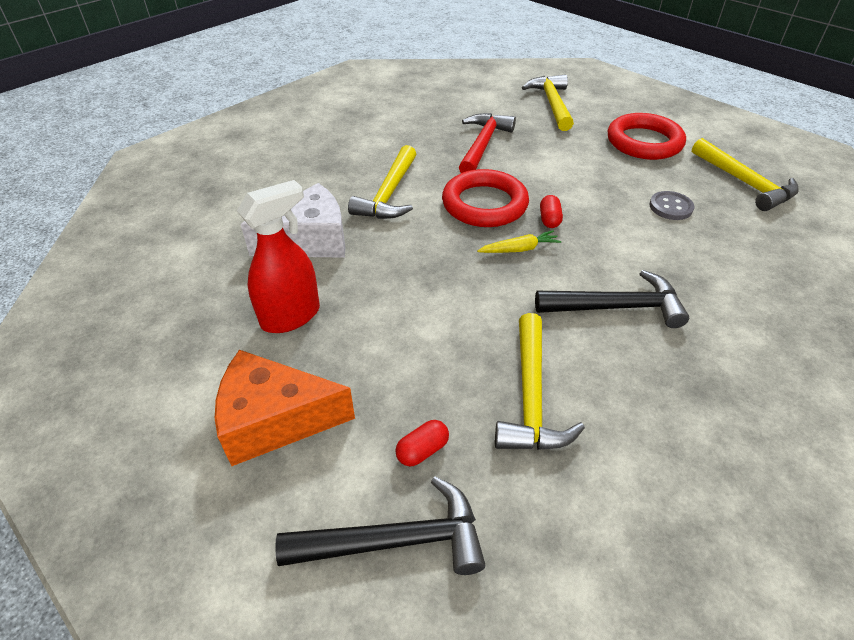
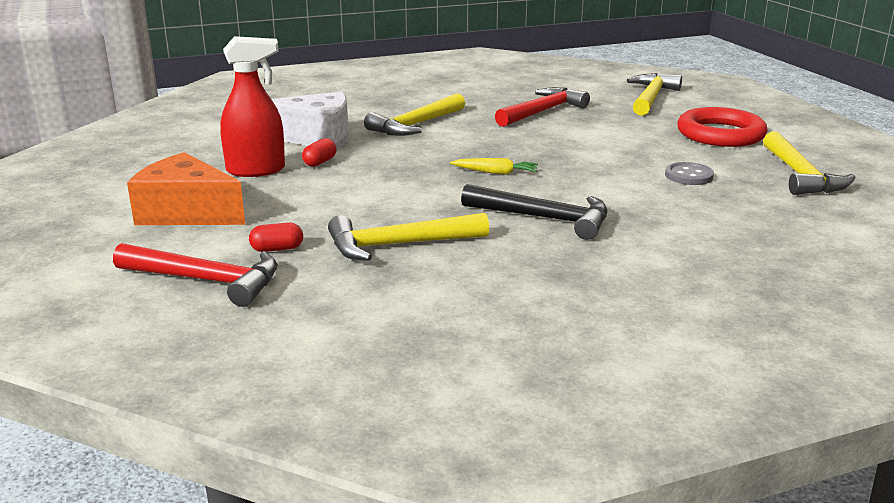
camera: 25 degrees right, 20 degrees down
black hammer [275,476,485,575] -> red hammer [113,243,278,307]
red ring [442,169,529,227] -> none
yellow hammer [495,313,585,450] -> yellow hammer turned 45 degrees clockwise [328,213,489,261]
red capsule [540,195,563,228] -> red capsule moved to [302,138,337,167]

